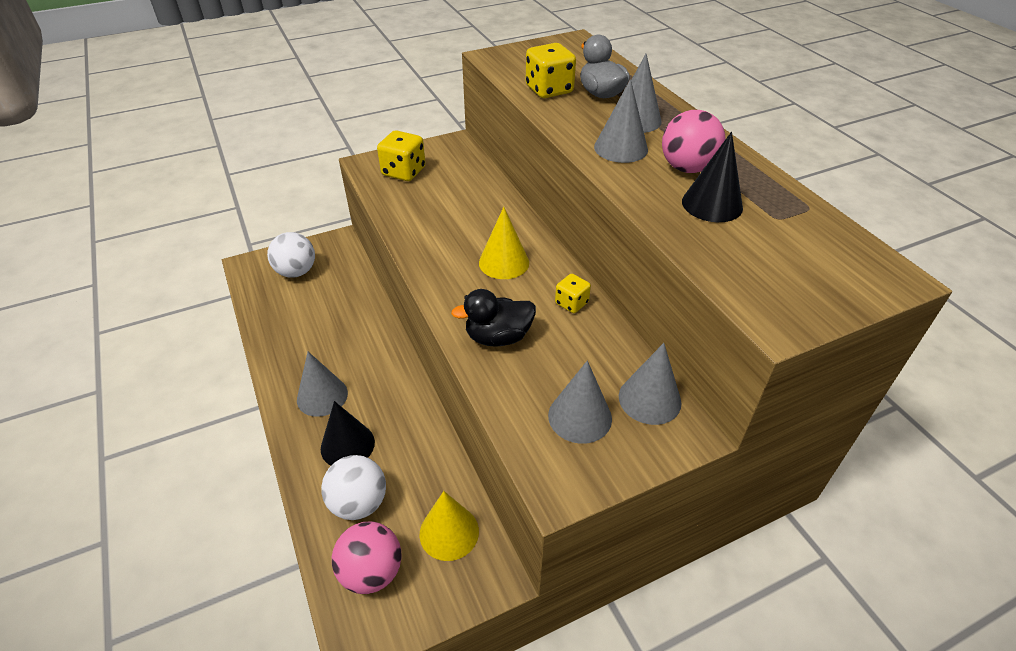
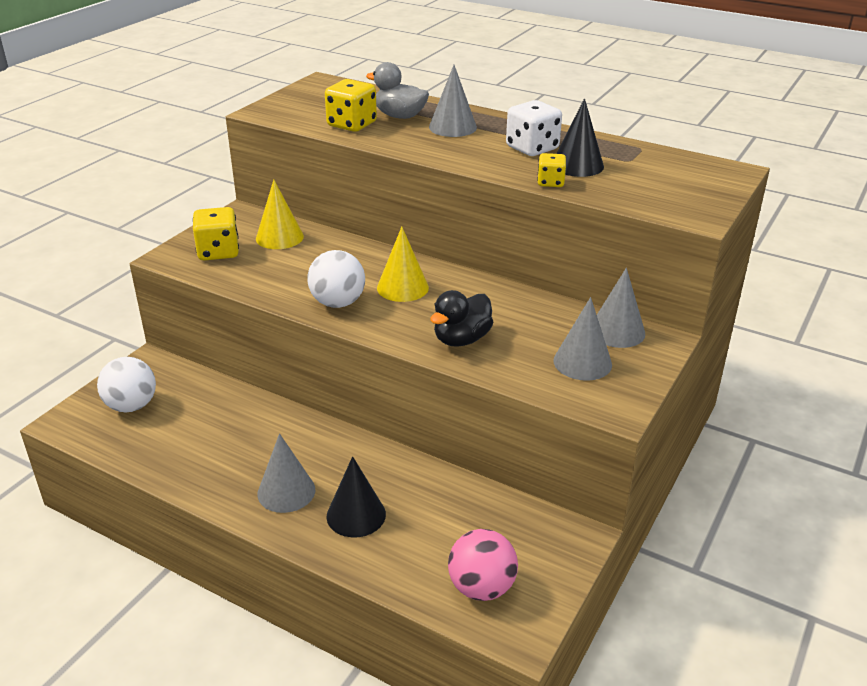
camera: 35 degrees left, 10 degrees down
white ball [321,455,386,520] -> white ball moved to [307,250,365,308]
yellow cone [420,491,479,561] -> yellow cone moved to [256,180,304,249]
yellow dice [555,274,591,313] -> yellow dice moved to [537,153,566,187]
grey cone [594,79,648,163] -> none
pink ball [662,110,726,173] -> white dice [506,100,562,156]

